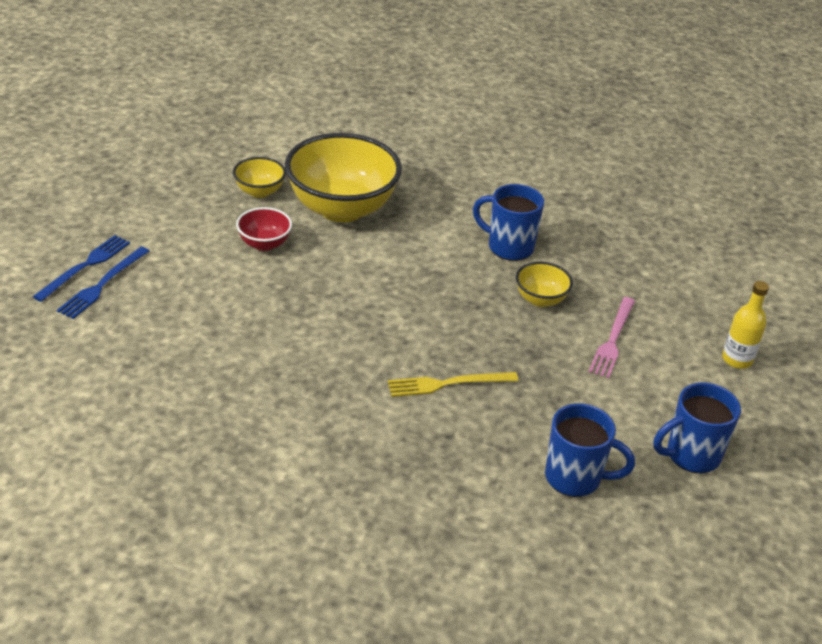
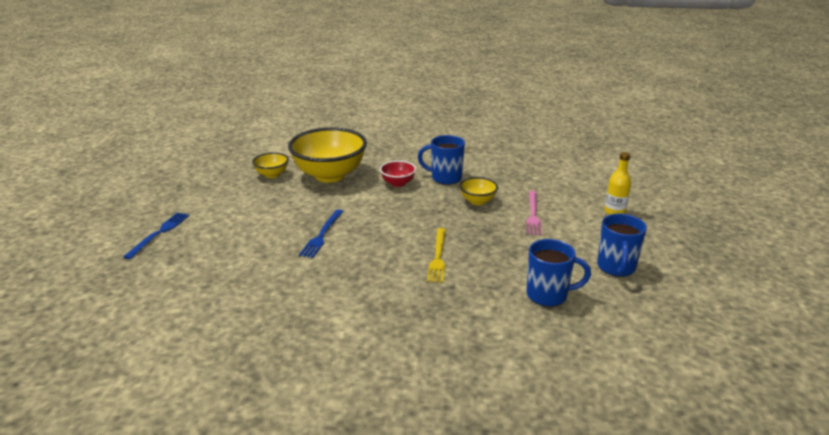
camera: 10 degrees left, 10 degrees down
blue fork [57,247,149,319] -> blue fork moved to [299,209,343,258]
red bowl [236,207,292,251] -> red bowl moved to [380,160,416,187]
yellow fork [388,372,518,397] -> yellow fork turned 60 degrees counterclockwise [427,228,446,283]
blue mug [653,382,741,473] -> blue mug turned 45 degrees counterclockwise [597,214,647,277]

